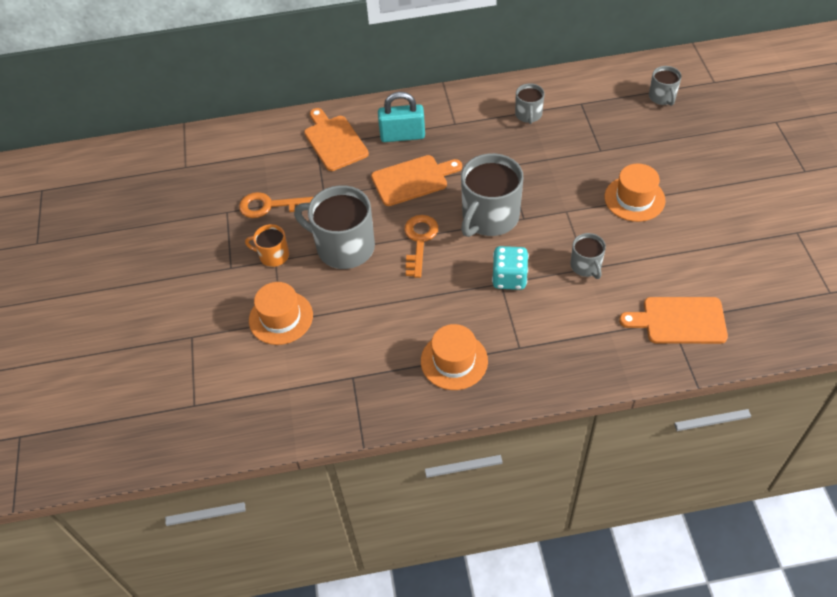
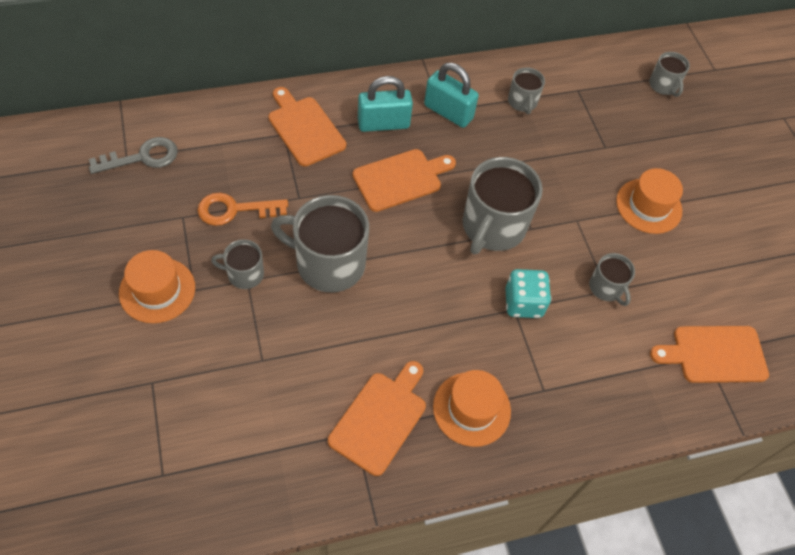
camera: 15 degrees left, 5 degrees up
orange mug [245,224,289,267] -> grey mug [211,239,264,289]
orange hat [249,282,313,345] -> orange hat moved to [119,250,195,323]
orange key [404,215,438,278] -> none
none -> grey key [89,137,178,174]
none -> orange cutting board [328,361,426,476]
none -> turquoise padlock [424,63,479,128]

